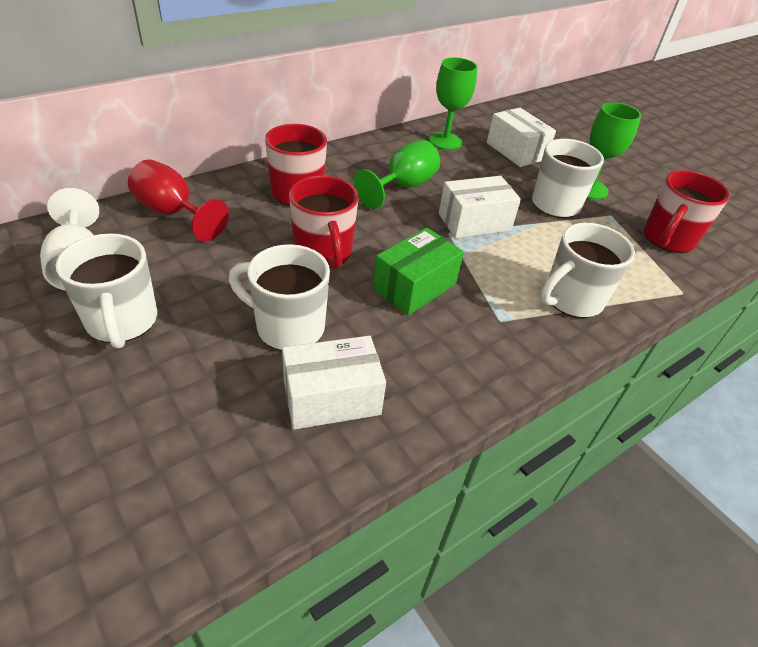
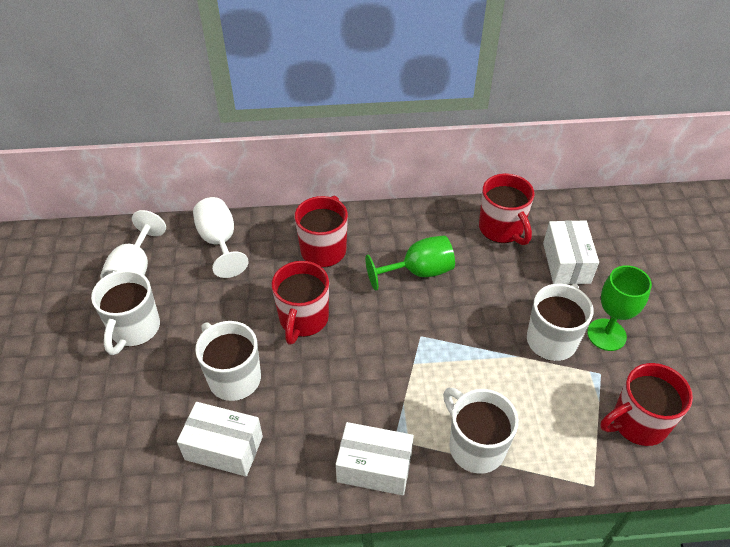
camera: 35 degrees right, 5 degrees up
red goblet [128,159,229,241] -> white goblet [193,197,249,278]
green box [373,228,464,315] -> none
green goblet [429,57,477,150] -> red mug [479,173,534,245]
white box [439,176,521,238] -> white box moved to [336,422,414,495]
white mug [540,223,635,318] -> white mug turned 60 degrees clockwise [443,388,519,474]

